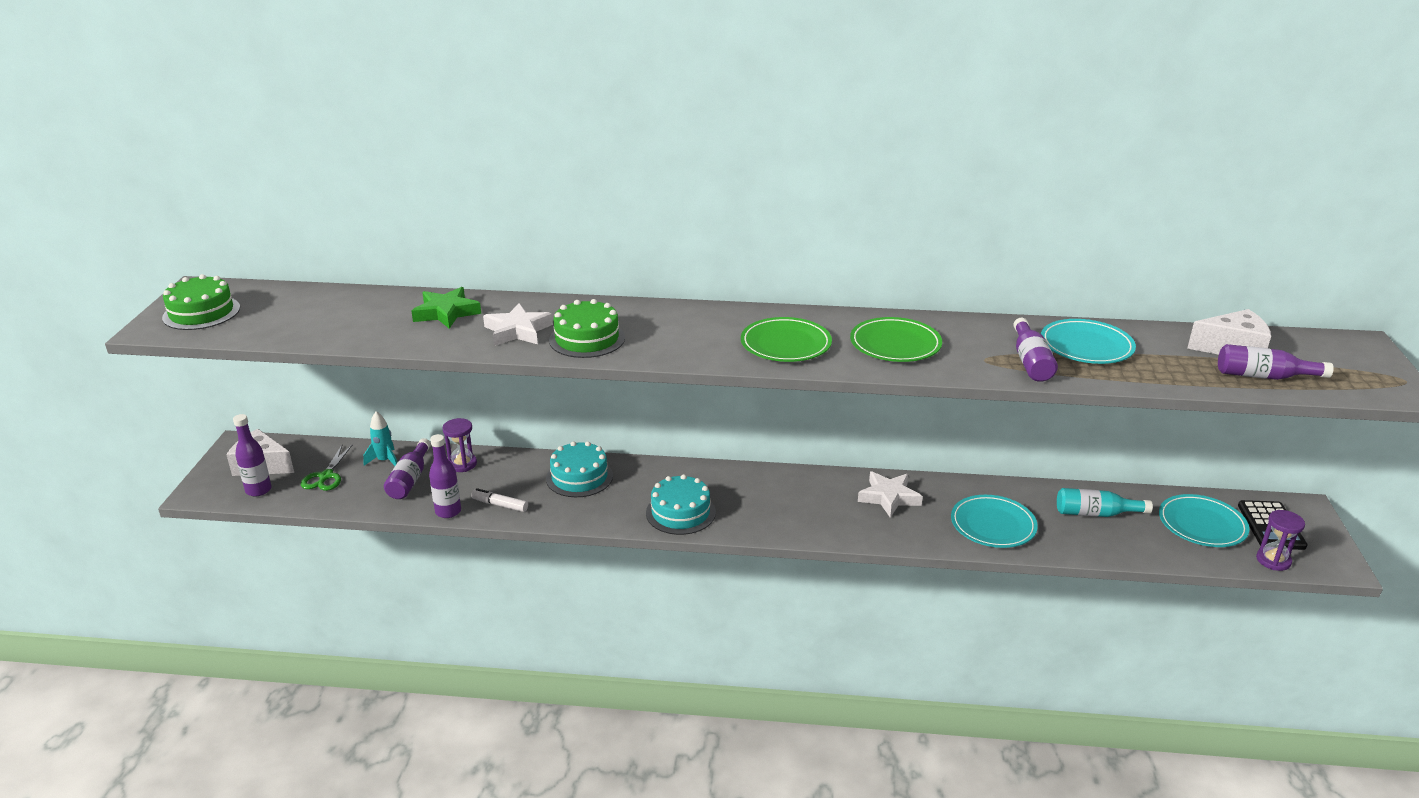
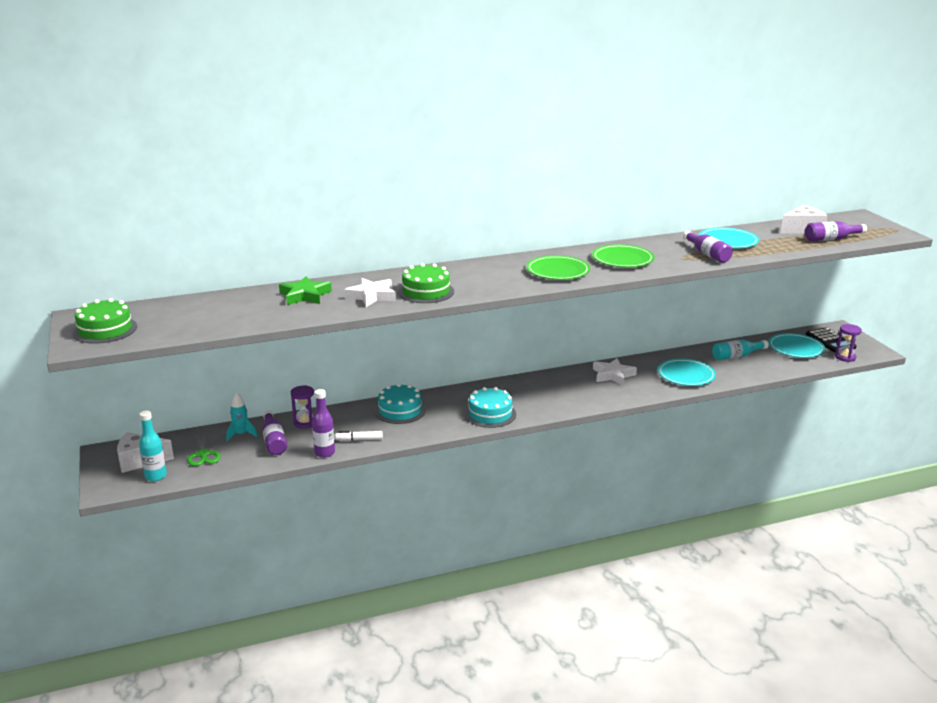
camera: 25 degrees left, 5 degrees down
purple bottle [233,414,272,496] -> turquoise bottle [139,411,167,481]

